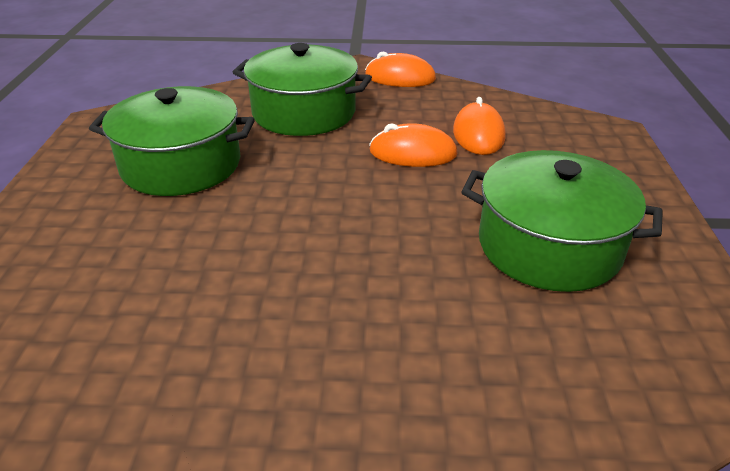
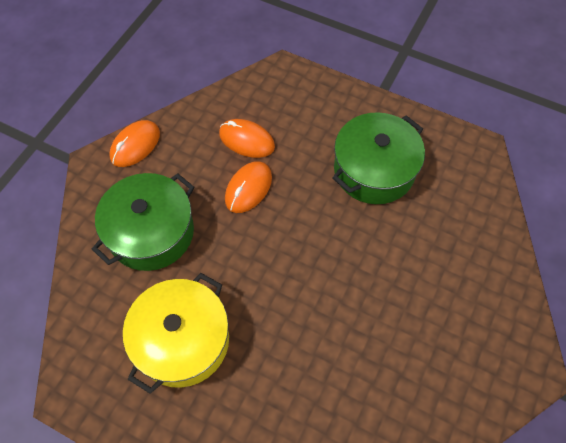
camera: 65 degrees left, 25 degrees up
green pot [89,86,255,196] -> yellow pot [123,273,229,394]

